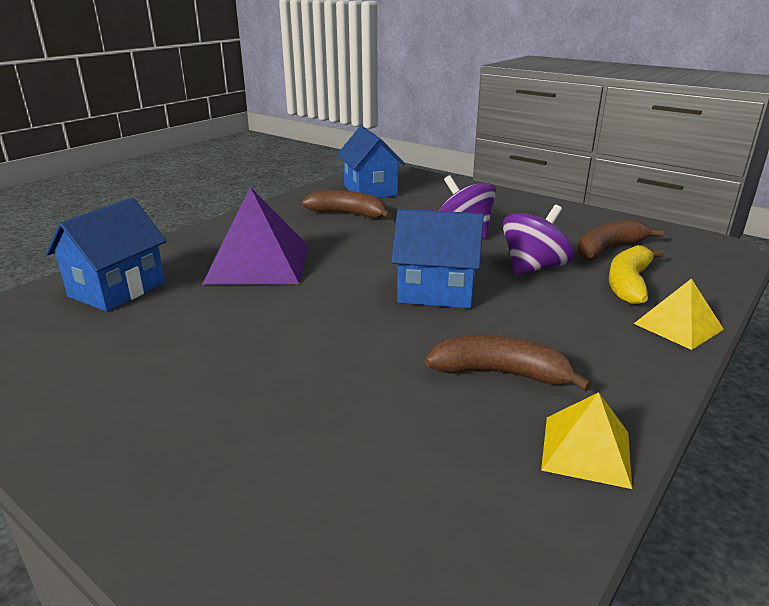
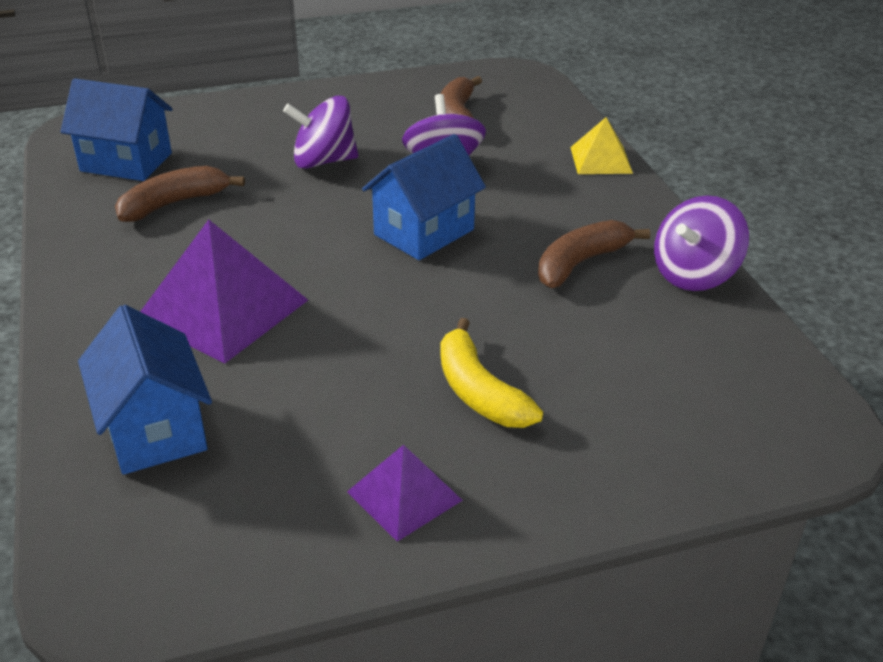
camera: 55 degrees left, 10 degrees up
yellow pyramid [541,392,632,489] -> purple spinning top [654,195,749,291]
yellow banana [609,245,664,305] -> yellow banana moved to [440,318,543,428]
none -> purple pyramid [347,445,463,542]

